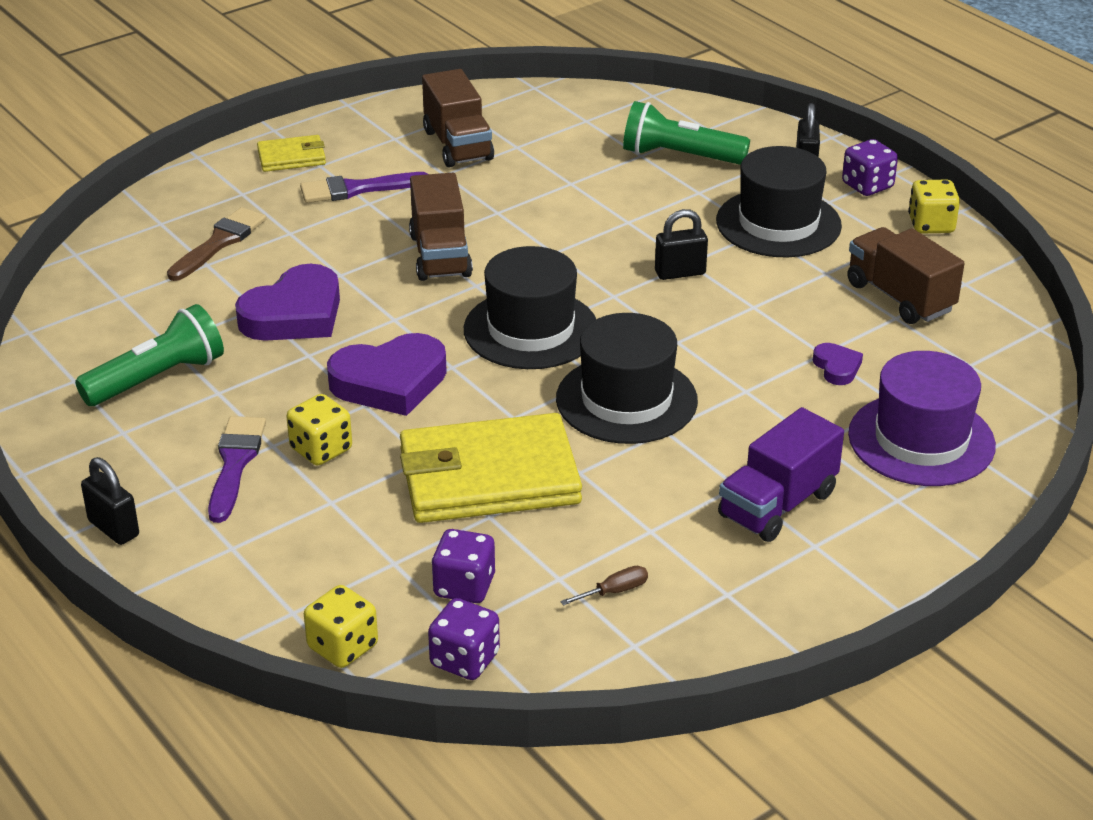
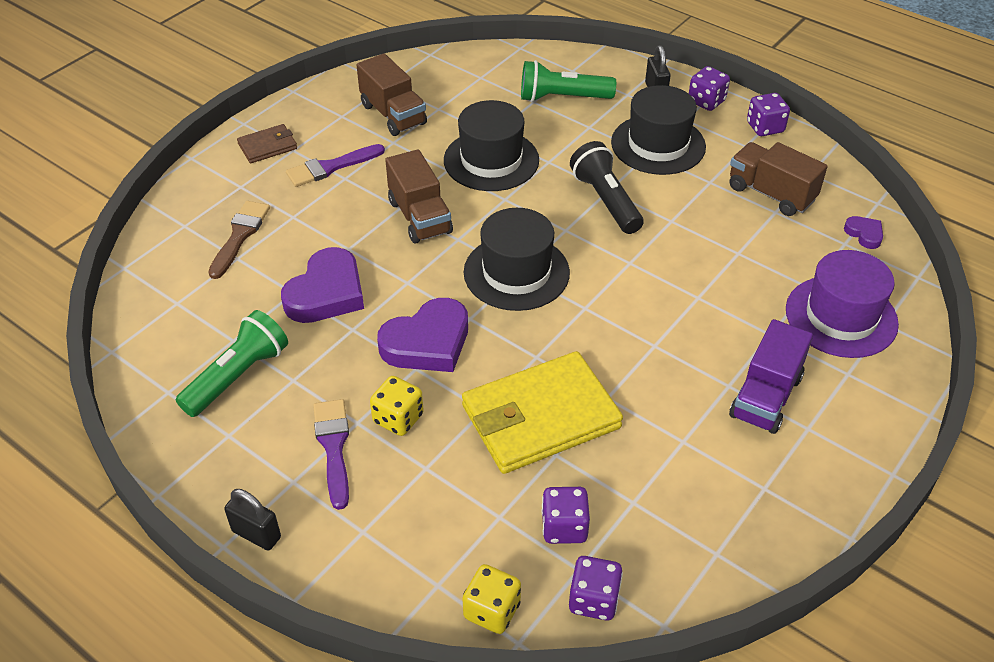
camera: 15 degrees left, 10 degrees up
yellow wallet [257,135,326,172] -> brown wallet [237,124,297,163]
black hat [556,313,698,444] -> black hat moved to [444,100,539,191]
brown screwdriver [560,566,648,606] -> none
black padlock [655,209,708,280] -> black flashlight [570,141,644,234]
purple heart [813,343,863,385] -> purple heart moved to [844,216,883,249]
yellow dice [908,180,960,234] -> purple dice [747,93,790,136]

